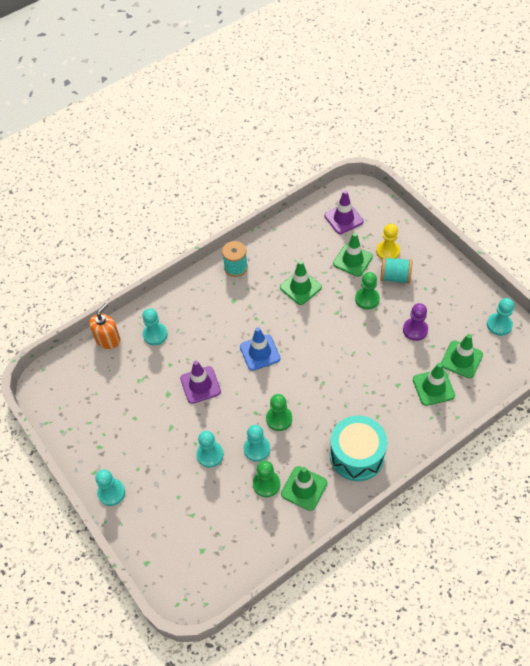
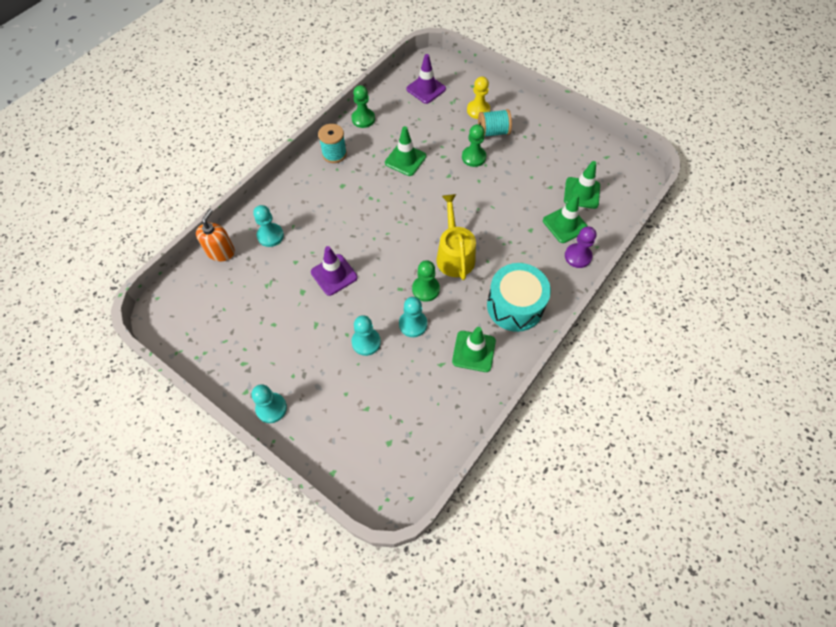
camera: 20 degrees left, 5 degrees up
blue traffic cone [240,327,280,371] -> none
green pawn [253,461,280,497] -> green pawn moved to [352,85,375,128]
green traffic cone [333,233,373,277] -> none
purple pawn [403,303,428,341] -> purple pawn moved to [565,227,596,268]
turquoise pawn [487,298,514,336] -> none
none -> yellow watering can [436,194,476,280]

